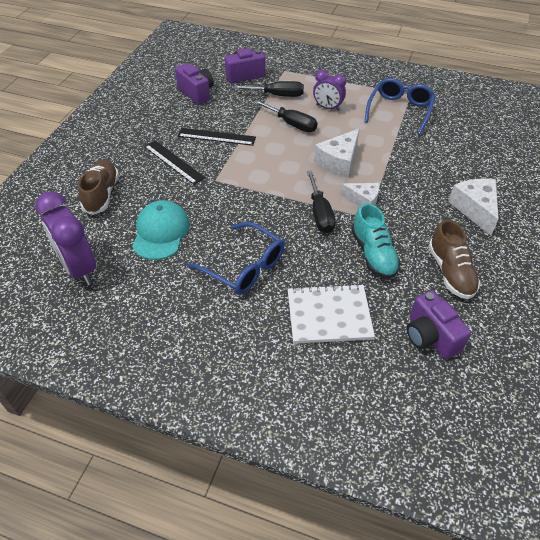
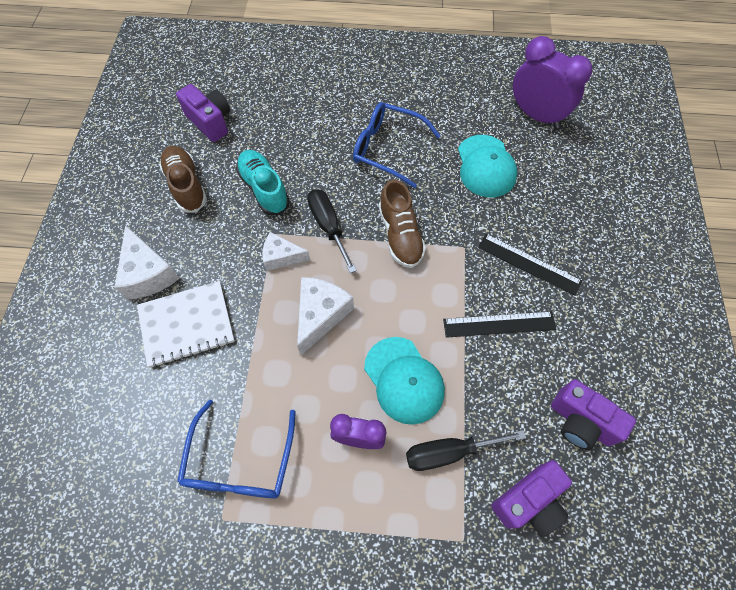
camera: 165 degrees right, 15 degrees up
brown shoe [78,160,119,215] -> brown shoe moved to [379,180,426,268]
black screwdriver [254,100,317,132] -> turquoise cap [364,337,445,425]
white notebook [288,284,375,344] -> white notebook moved to [137,281,235,368]

